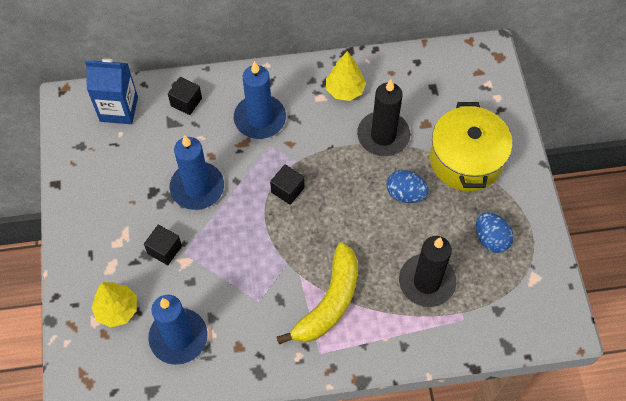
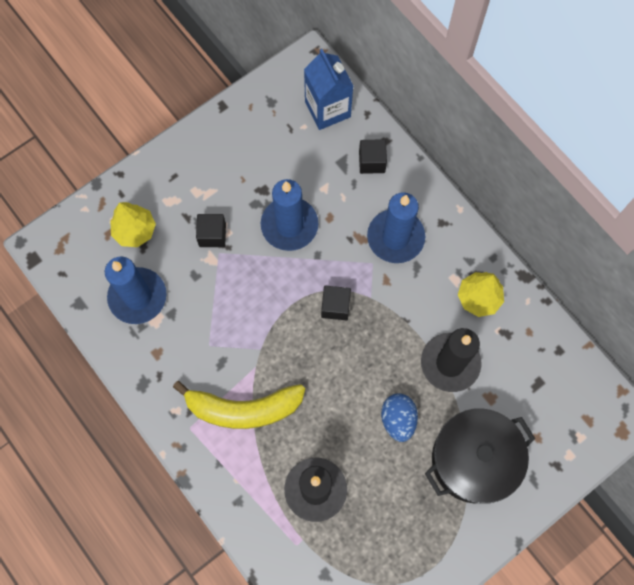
camera: 60 degrees right, 10 degrees up
yellow pot [430,102,512,191] -> black pot [425,408,535,504]
blue egg [476,212,514,253] -> none

